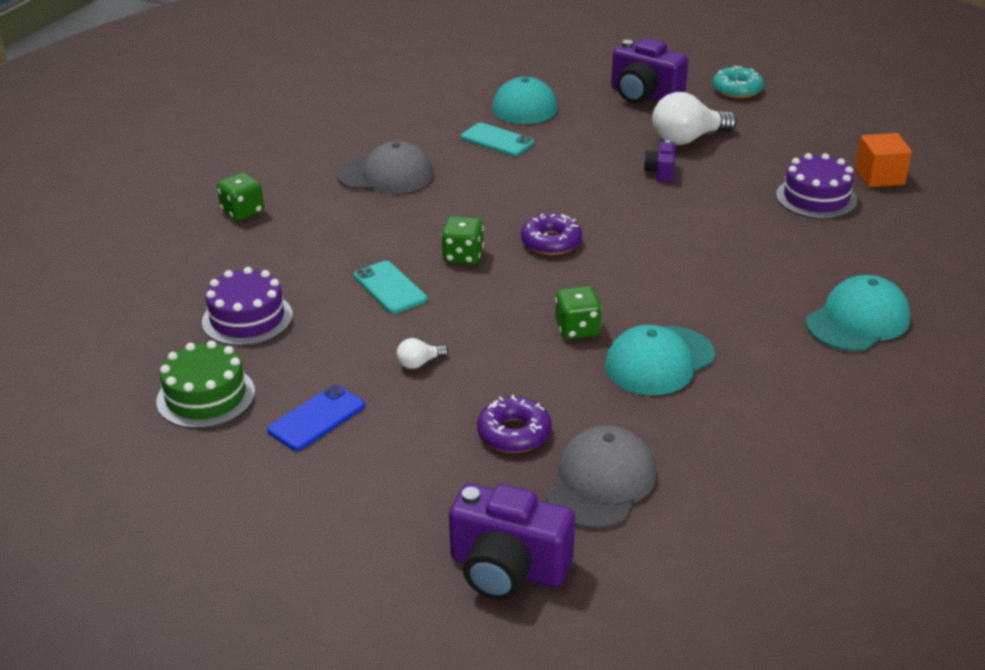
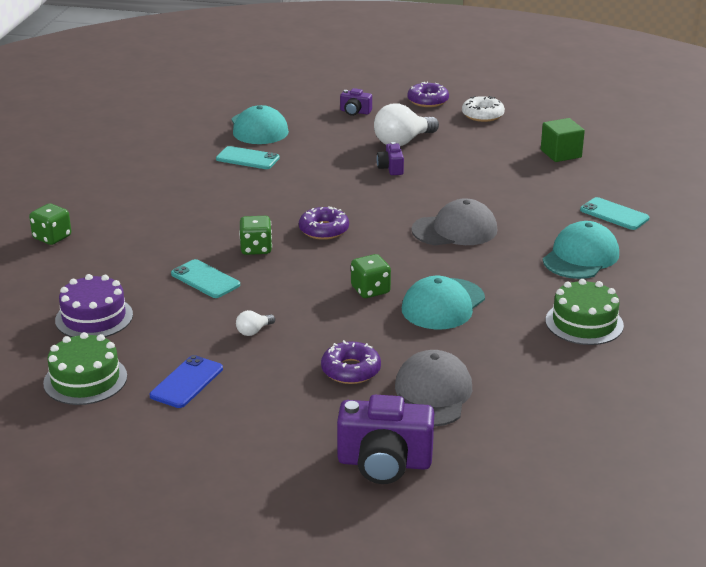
camera: 15 degrees left, 5 degrees down
grey cap [337,141,433,194] -> grey cap moved to [411,198,497,245]
purple camera [611,38,688,104] -> purple camera [340,88,372,116], size x0.51
turquoise donut [713,66,764,98] -> purple donut [407,81,449,107]
purple cake [776,153,857,219] -> none
orange cube [855,133,912,187] -> green cube [541,118,585,162]
none -> white donut [462,96,505,122]
none -> green cake [546,279,624,345]
none -> turquoise phone [580,197,649,230]

